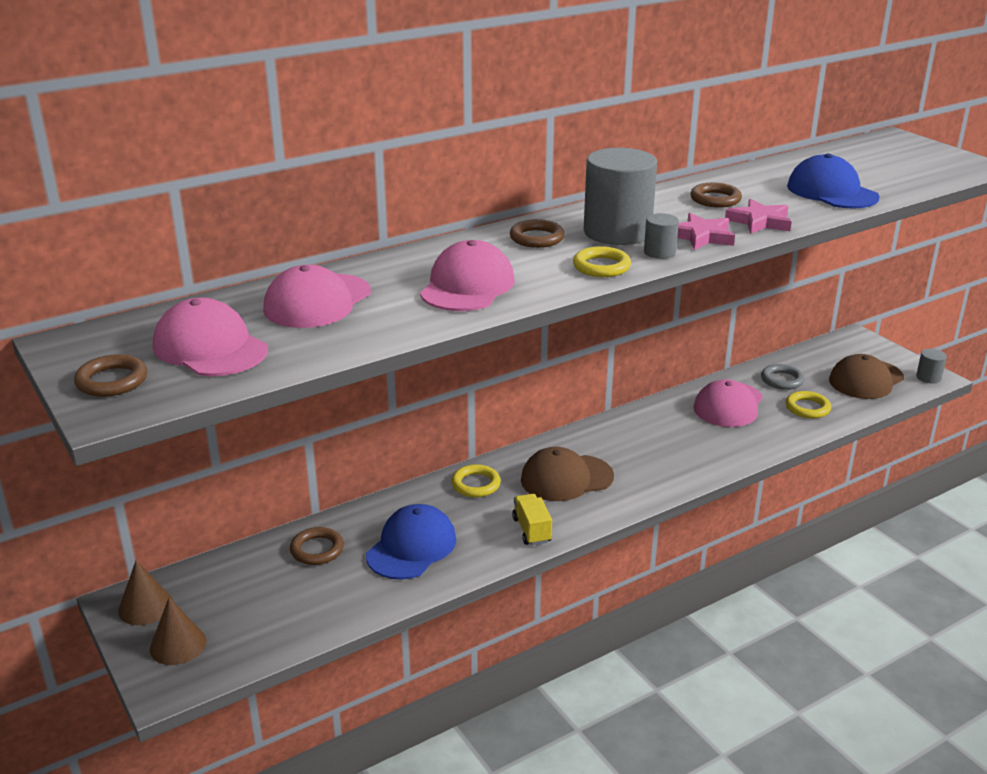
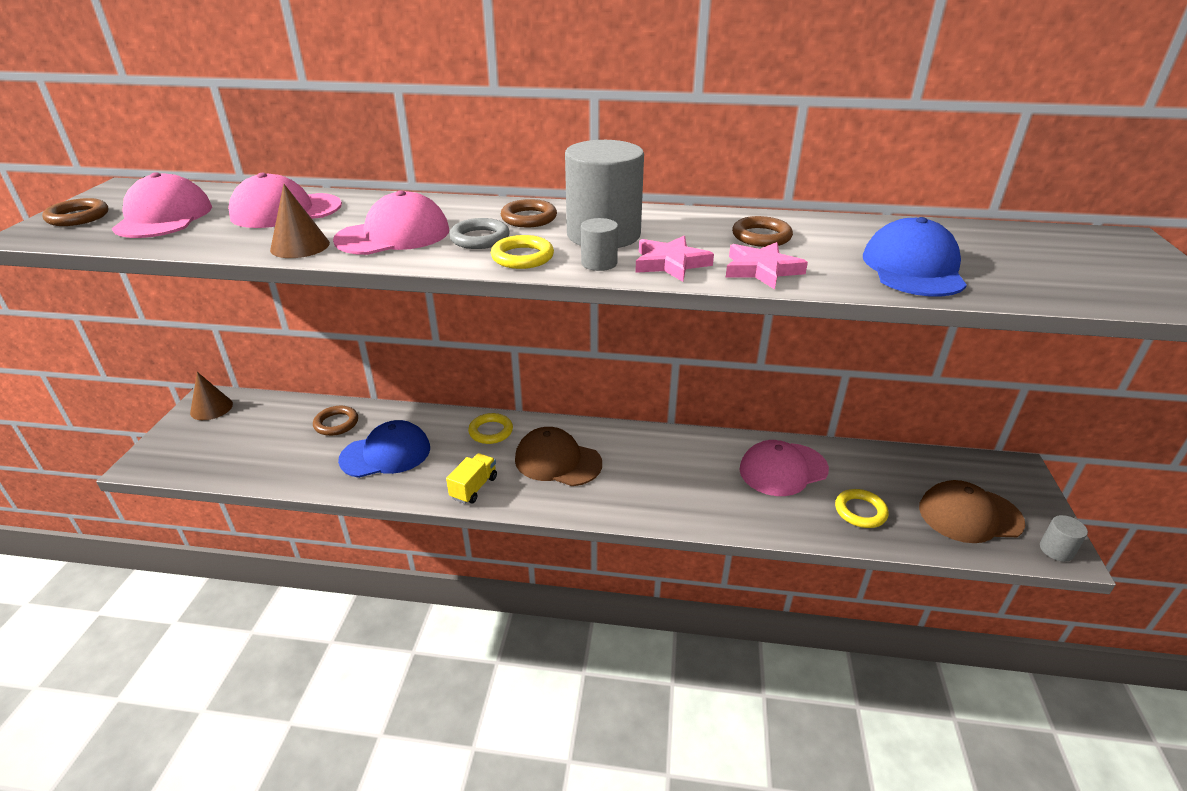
camera: 40 degrees right, 5 degrees up
brown cone [150,598,206,665] -> brown cone moved to [270,184,330,258]
grey ring [761,364,805,390] -> grey ring moved to [449,218,509,249]

